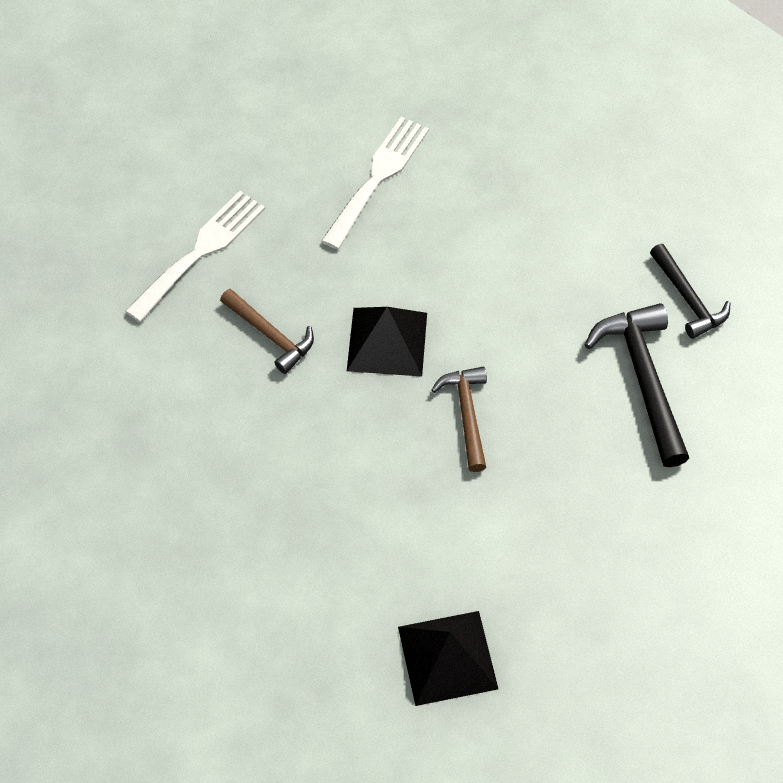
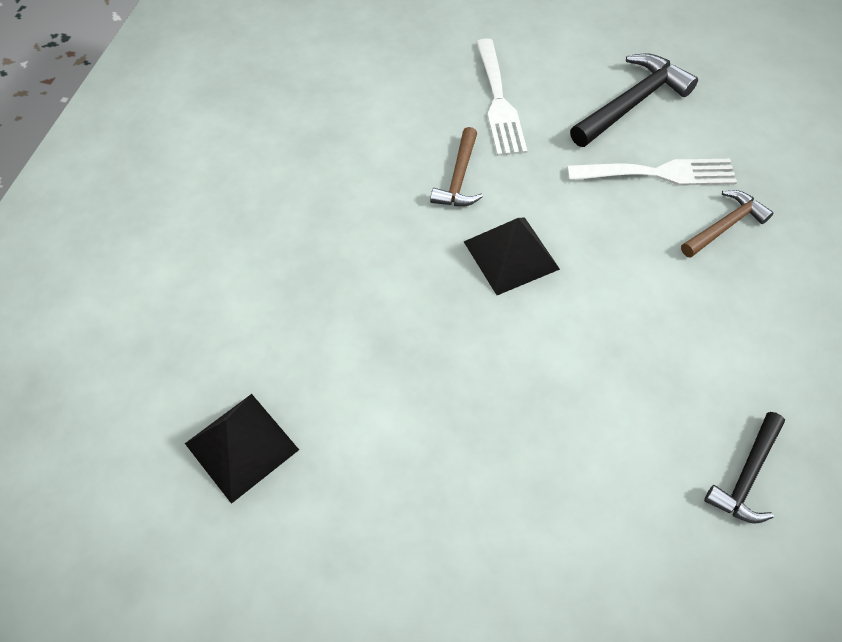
camera: 60 degrees right, 0 degrees up
white fork [125,191,265,322] -> white fork turned 75 degrees clockwise [476,39,527,156]
brown hammer [432,367,487,472] -> brown hammer moved to [681,190,773,258]
black hammer [585,303,689,467] -> black hammer moved to [570,53,698,147]

